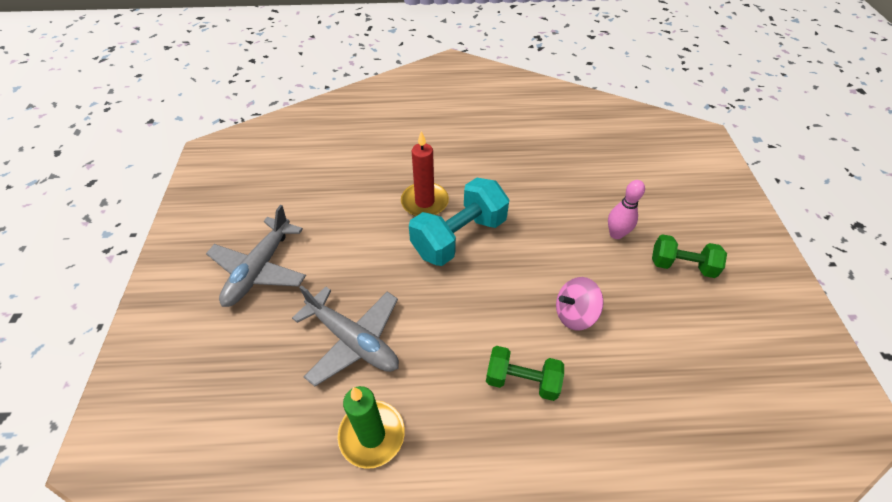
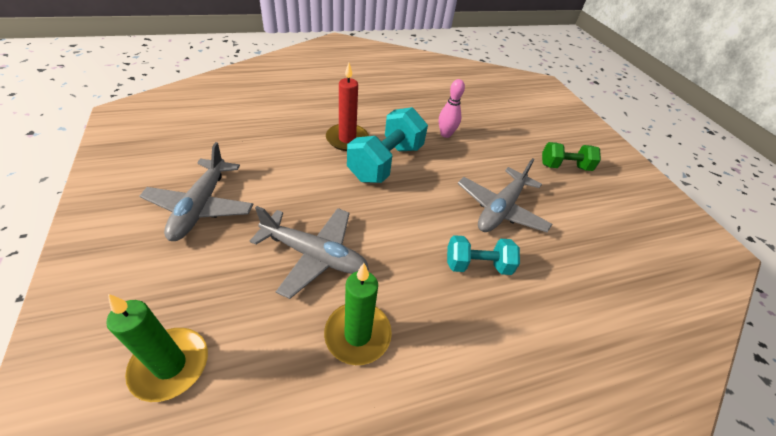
camera: 20 degrees left, 5 degrees down
green dumbbell [486,346,564,401] -> turquoise dumbbell [447,235,520,275]
pink spinning top [556,277,604,331] -> grey plane [458,158,552,232]
pink bowling pin [608,180,645,239] -> pink bowling pin moved to [439,79,465,138]
none -> green candle [106,294,208,402]

